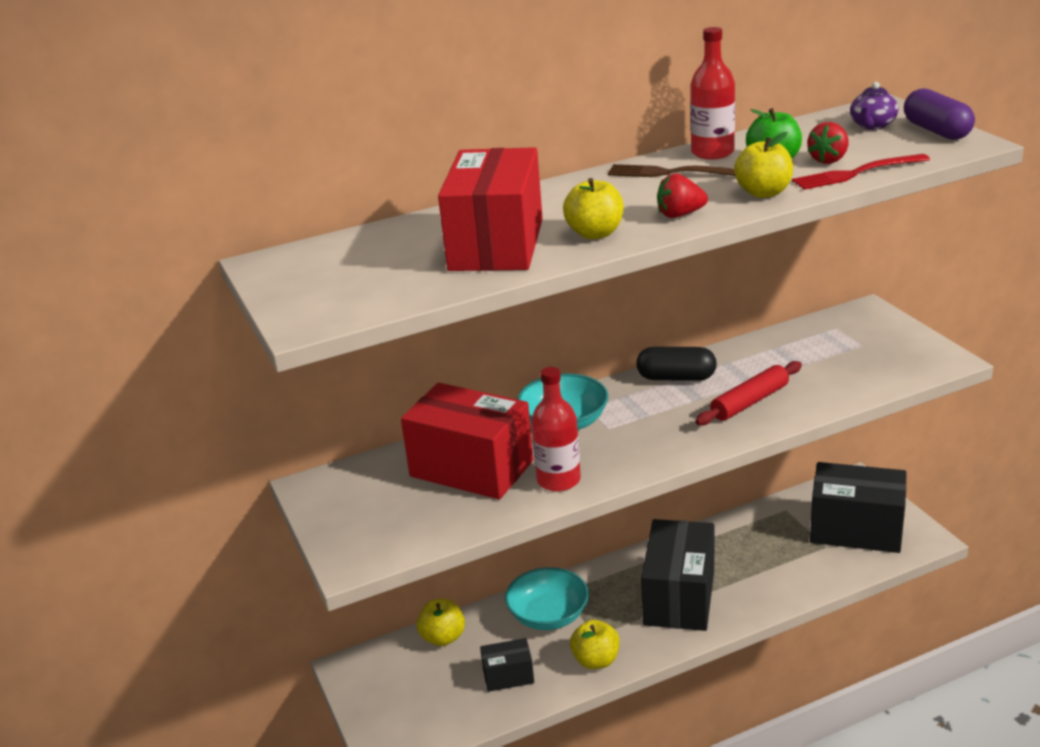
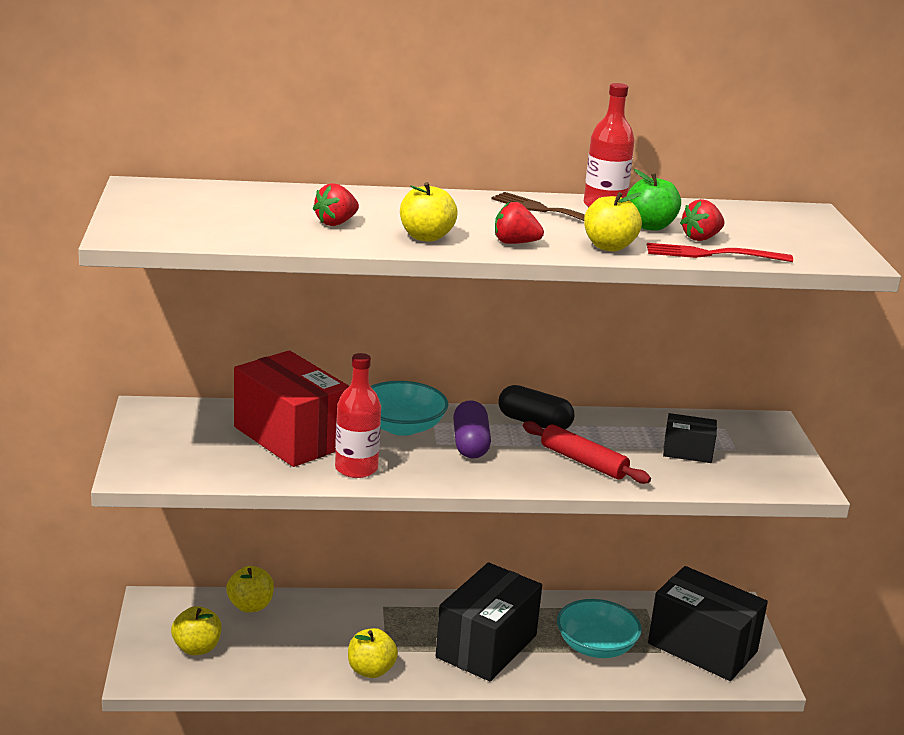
camera: 15 degrees right, 5 degrees down
red box [438,147,543,271] -> red strawberry [313,183,359,226]
black box [480,638,534,692] -> black box moved to [663,413,717,463]
turquoise bowl [505,567,589,630] -> turquoise bowl moved to [557,599,642,658]
red rolling pin [695,361,802,425] -> red rolling pin turned 60 degrees clockwise [523,421,651,484]
purple teapot [850,82,898,130] -> none
purple capsule [904,89,975,140] -> purple capsule moved to [453,400,491,459]
none -> yellow apple [171,606,222,655]

